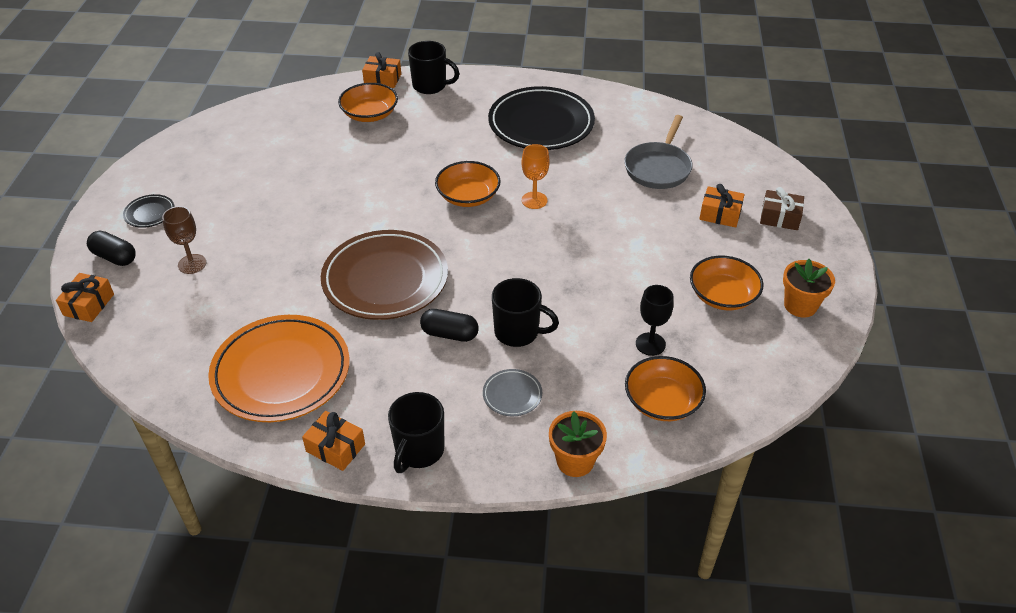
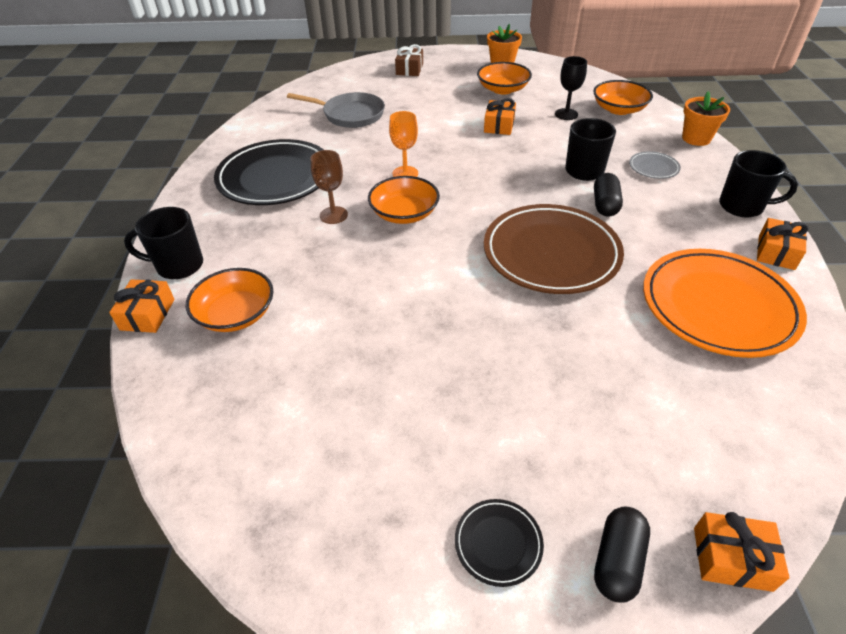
camera: 95 degrees left, 0 degrees up
brown goblet [162,206,206,274] -> brown goblet moved to [311,150,348,224]
black mug [408,41,460,94] -> black mug turned 105 degrees counterclockwise [124,207,203,279]
orange gift [699,184,745,227] -> orange gift moved to [484,98,516,135]

